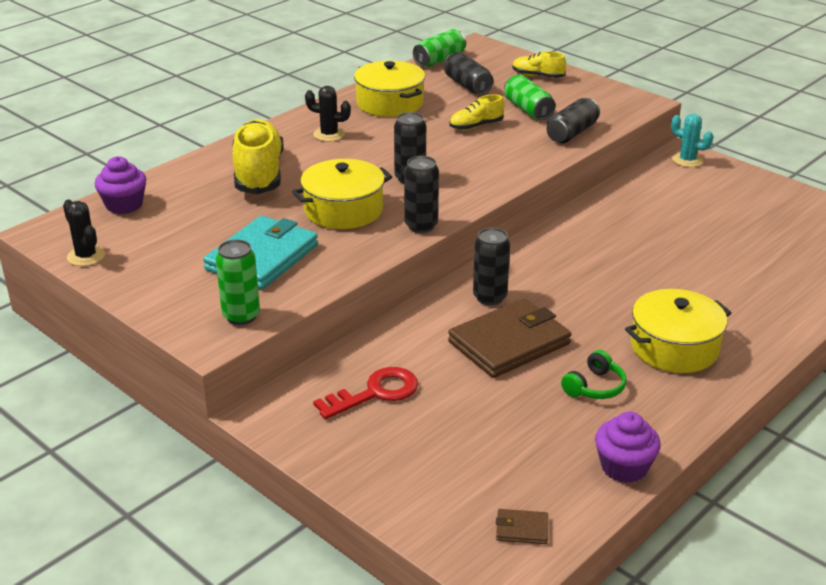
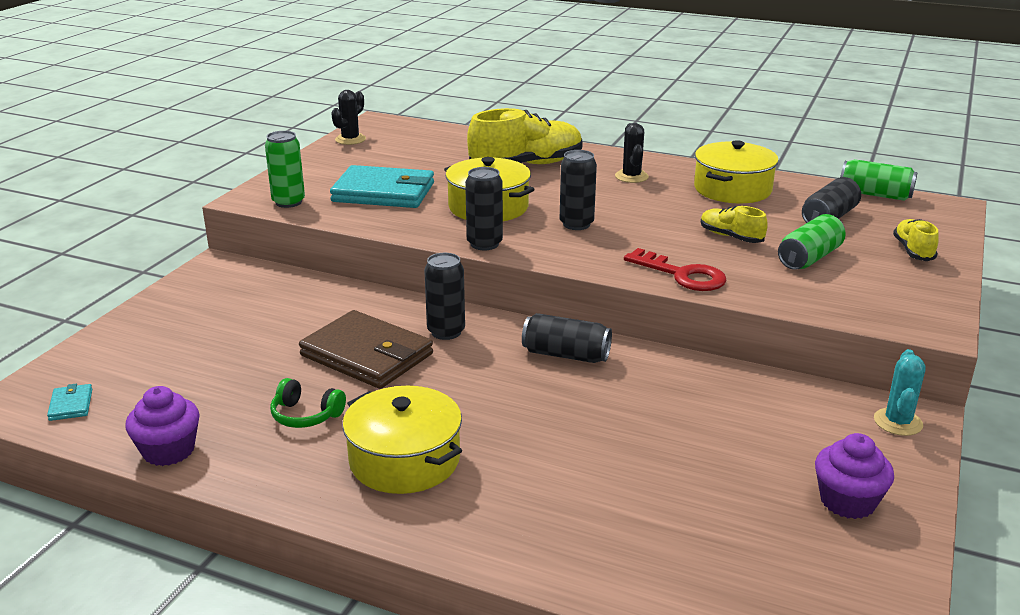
camera: 70 degrees right, 5 degrees down
purple cupcake [95,156,146,214] -> purple cupcake moved to [815,433,894,519]
red key [313,367,418,419] -> red key moved to [624,248,726,291]
brown wallet [496,509,548,544] -> turquoise wallet [47,384,92,421]
black can [547,98,600,143] -> black can moved to [522,313,612,363]

